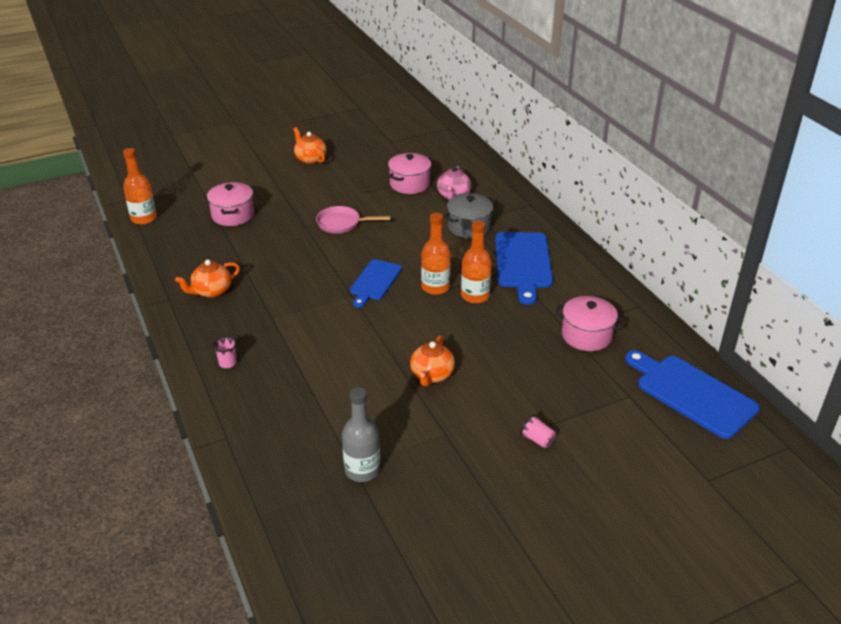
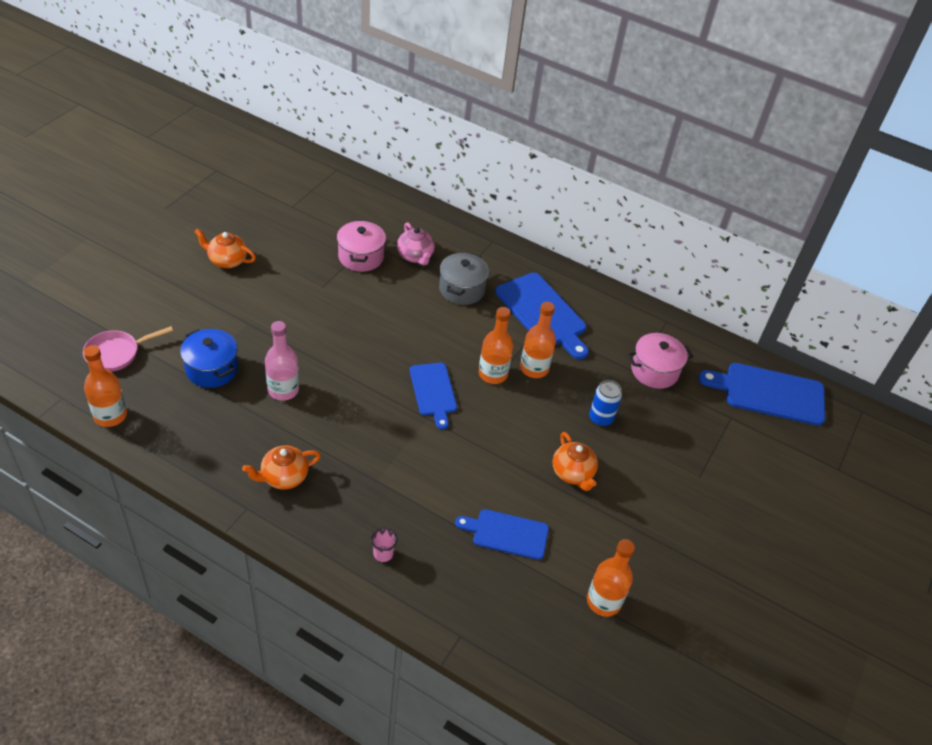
camera: 40 degrees left, 10 degrees up
orange teapot [175,259,240,298] -> orange teapot turned 45 degrees clockwise [242,445,321,489]
pink pot [207,182,254,226] -> blue pot [180,329,238,388]
pink pan [316,206,391,234] -> pink pan moved to [83,326,173,372]
grey bottle [342,387,380,482] -> orange bottle [587,539,635,617]
pink cup [520,414,556,448] -> none
none -> pink bottle [265,321,299,401]
none -> blue cutting board [455,509,549,560]
none -> blue can [589,380,622,426]

